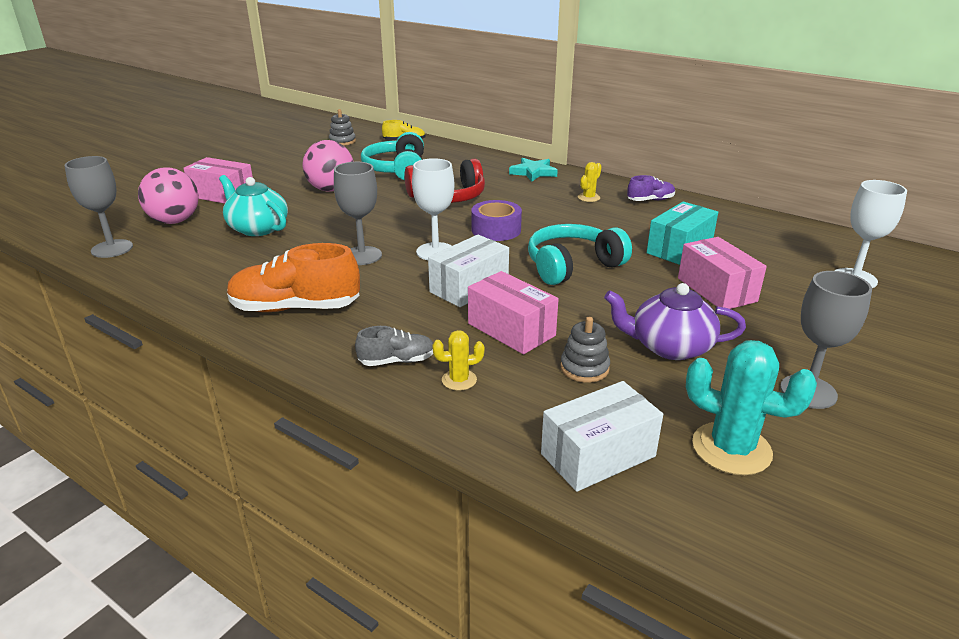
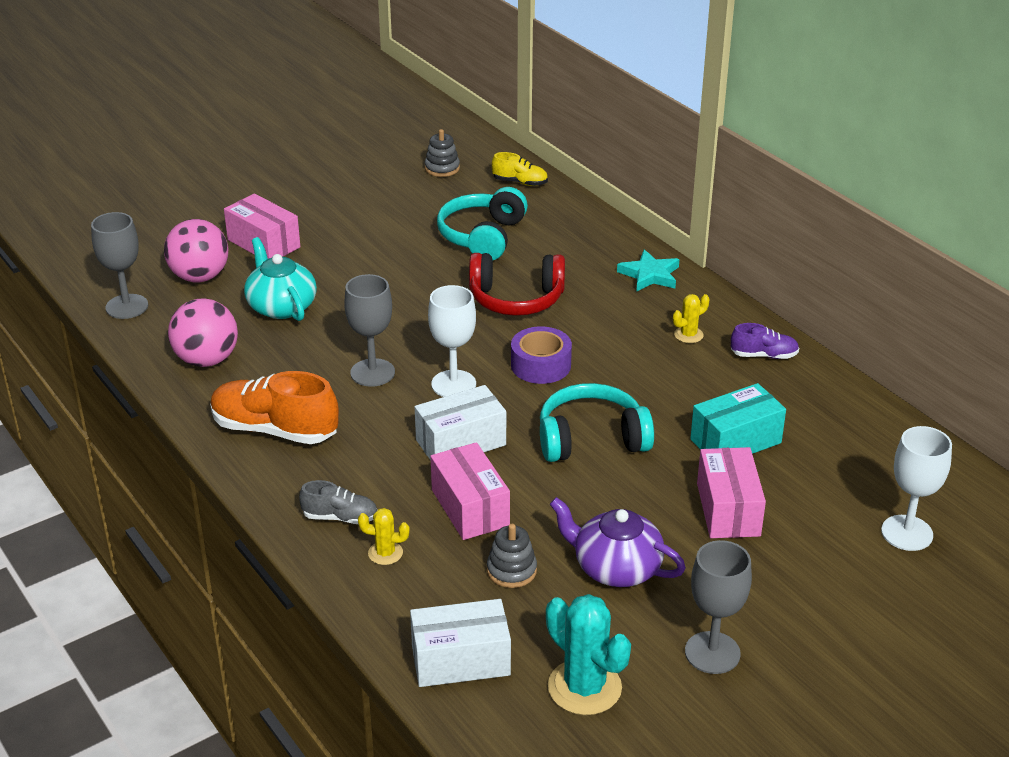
camera: 20 degrees right, 5 degrees up
pink ball [302,140,354,192] -> pink ball moved to [168,298,238,367]

